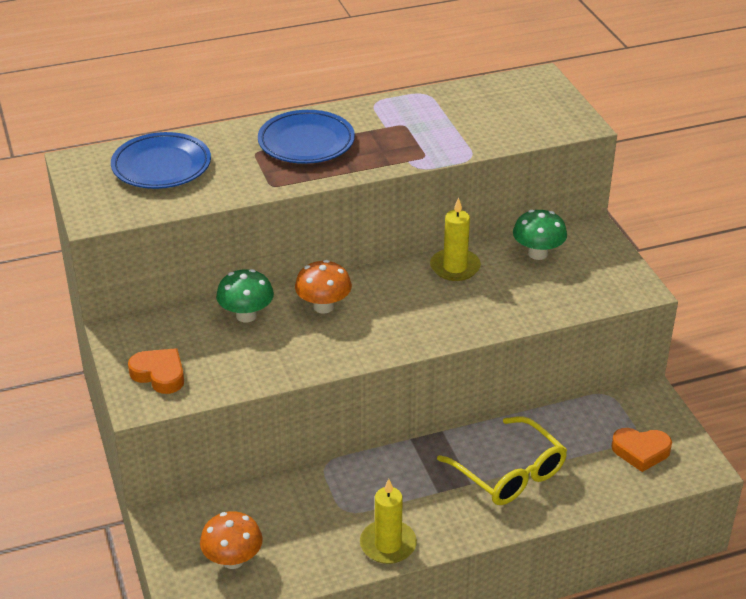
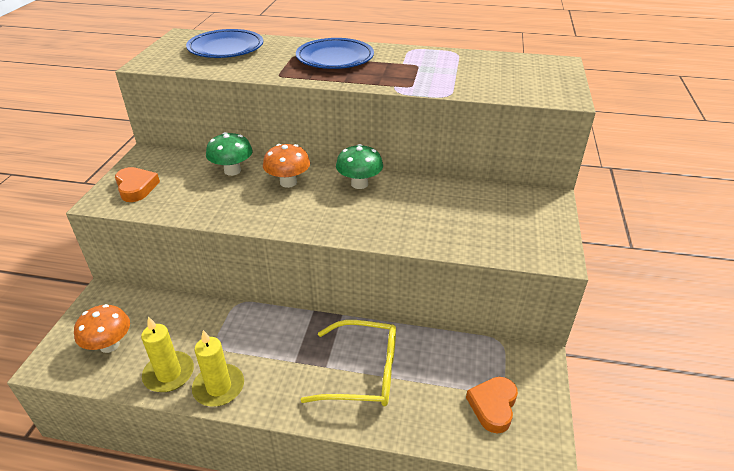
camera: 30 degrees right, 0 degrees up
yellow candle [430,197,481,281] -> yellow candle moved to [141,316,194,392]
yellow glasses [437,416,567,505] -> yellow glasses turned 75 degrees counterclockwise [301,320,396,407]
green mushroom [513,210,567,260] -> green mushroom moved to [336,144,383,189]
orange heart [611,428,672,472] -> orange heart turned 75 degrees clockwise [466,377,518,433]

